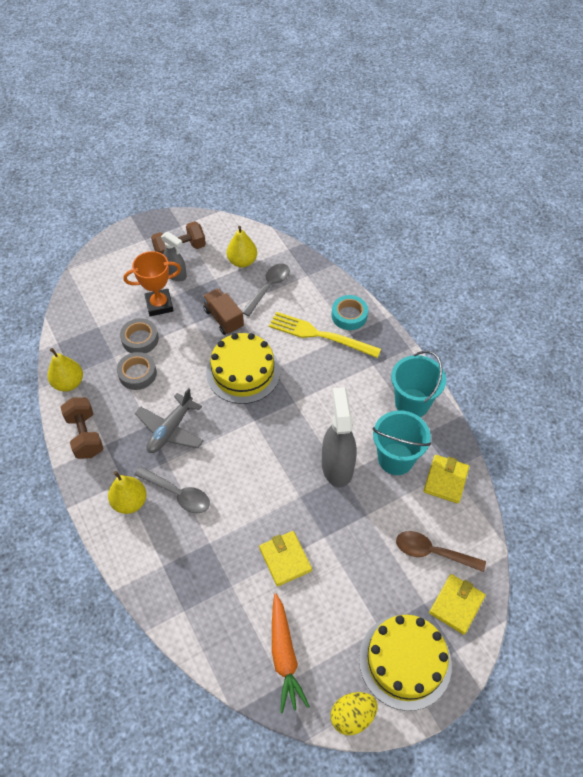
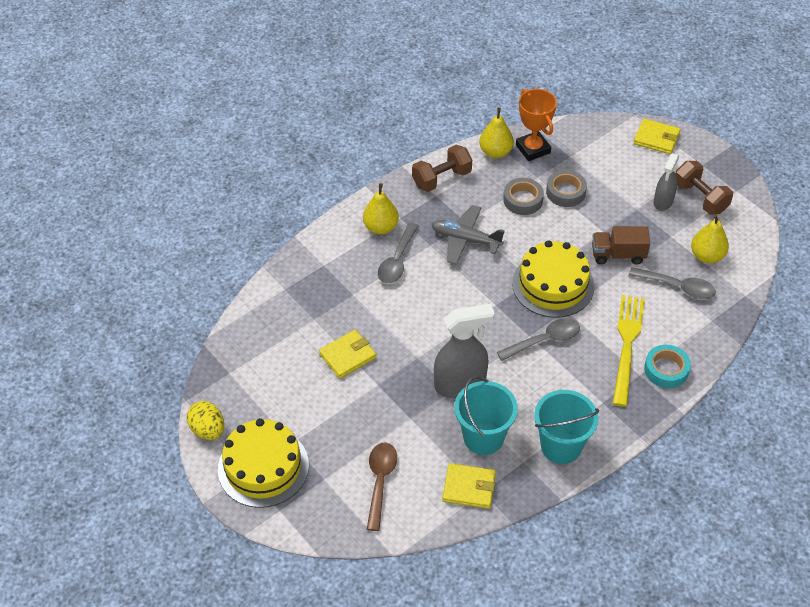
camera: 80 degrees right, 5 degrees down
orange trophy [123,251,181,316] -> orange trophy moved to [516,89,557,161]
brown truck [202,288,244,335] -> brown truck turned 135 degrees counterclockwise [592,226,650,264]
orange carrot [272,594,310,713] -> none
yellow wallet [429,574,486,635] -> yellow wallet moved to [634,119,681,154]
none -> grey spoon [497,318,580,361]

